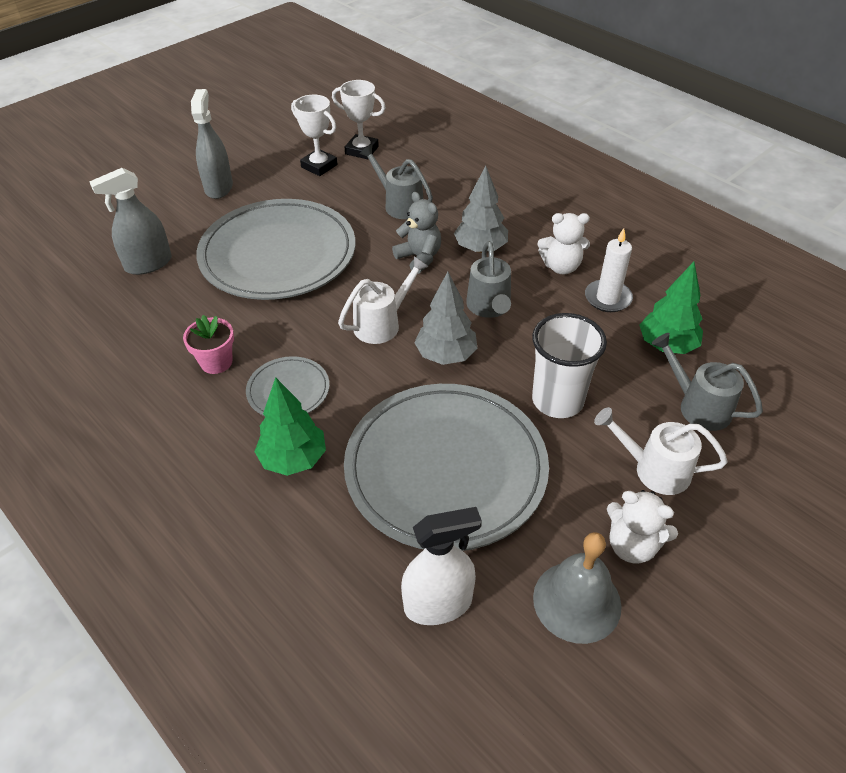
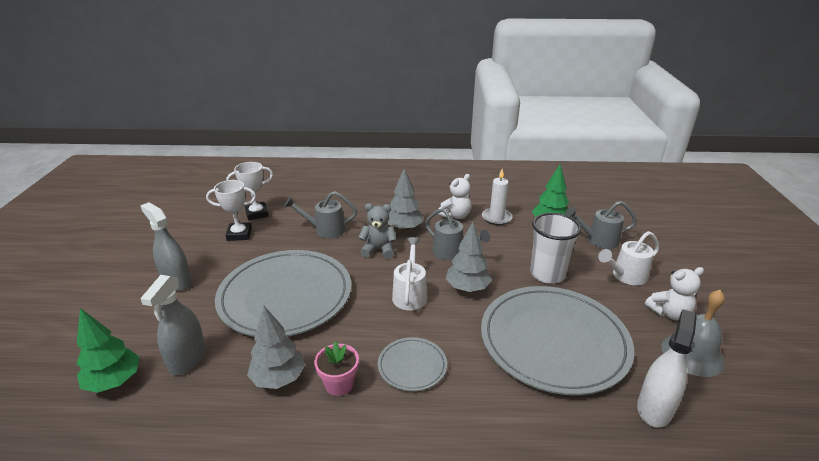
camera: 45 degrees left, 15 degrees down
green tree [254,377,326,476] -> green tree moved to [77,308,140,393]
none -> grey tree [247,306,305,389]

